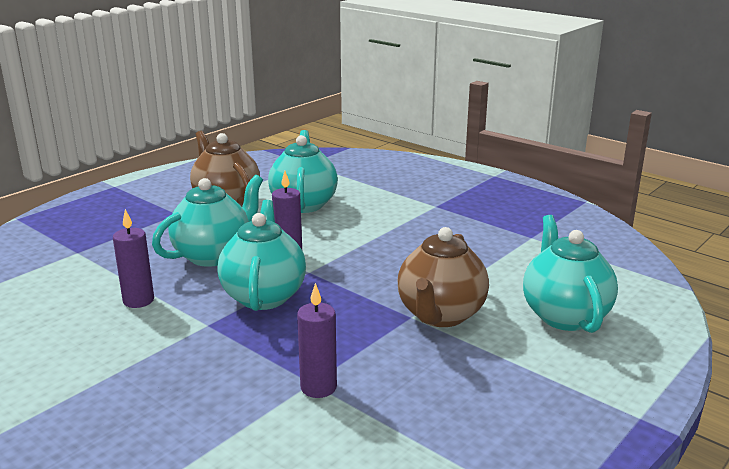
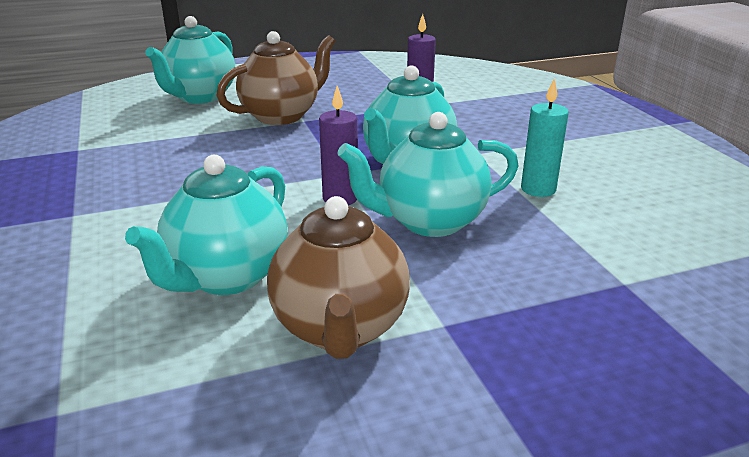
camera: 150 degrees left, 5 degrees up
purple candle [113,209,154,308] -> turquoise candle [521,78,569,197]

